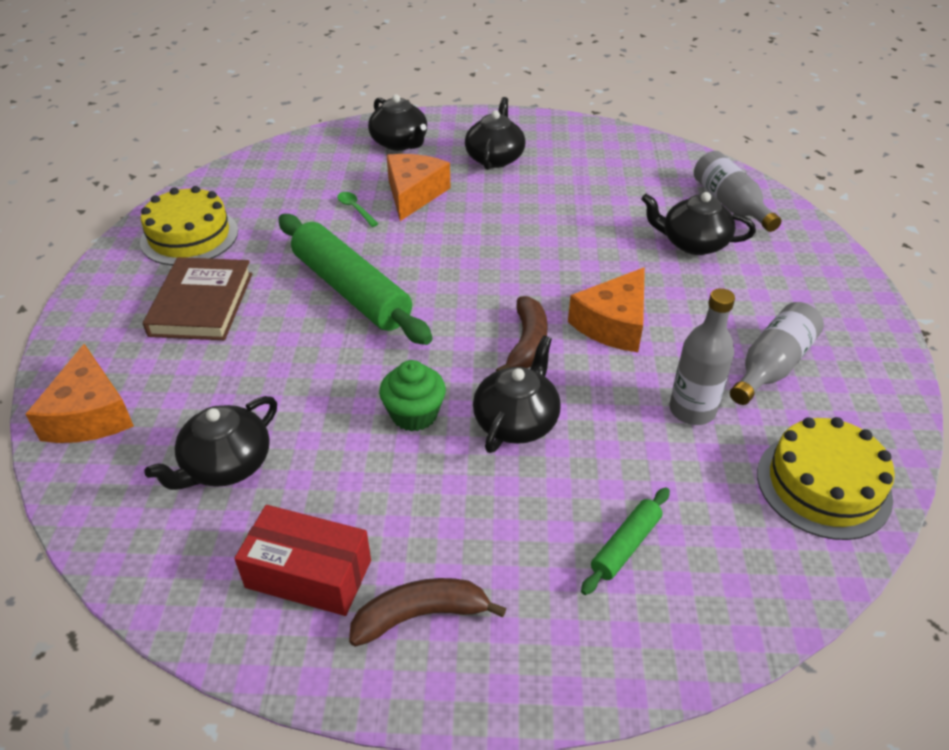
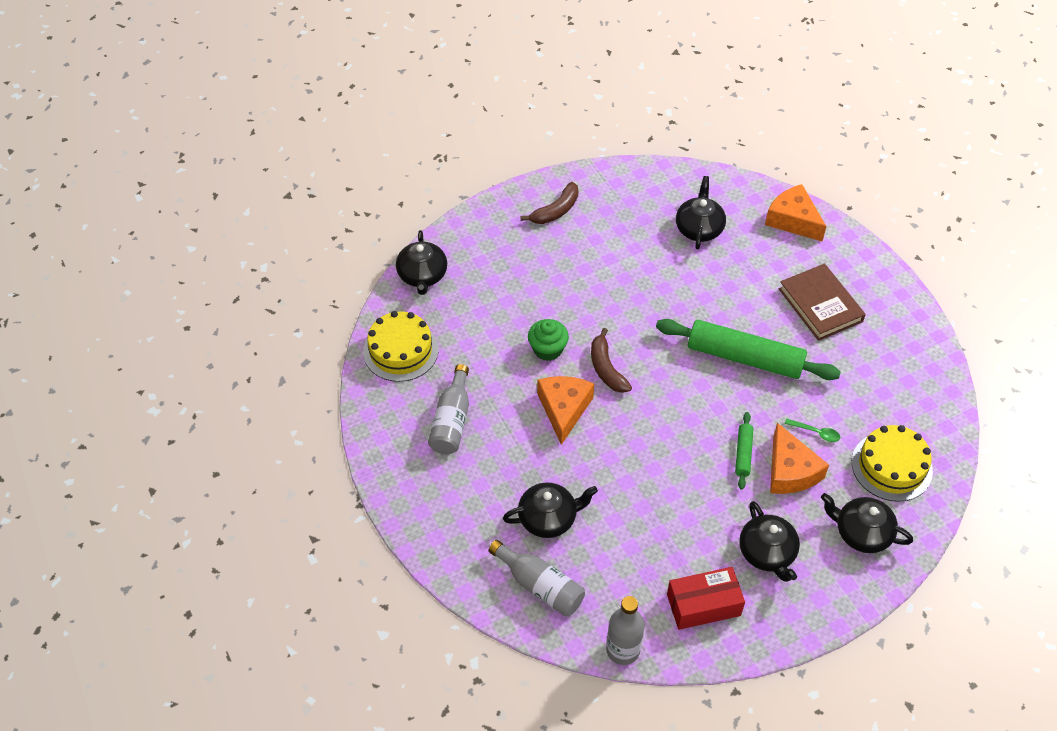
camera: 150 degrees right, 10 degrees up
yellow cake [140,186,238,266] -> yellow cake moved to [852,425,933,502]
red box [234,505,371,616] -> red box moved to [667,567,745,630]
green cupcake [379,360,446,432] -> green cupcake moved to [528,319,569,361]
black teapot [473,336,561,453] -> black teapot moved to [396,230,447,295]
green rolling pin [581,487,670,595] -> green rolling pin moved to [735,412,753,490]
grey bottle [669,288,735,425] -> grey bottle moved to [606,596,645,665]

